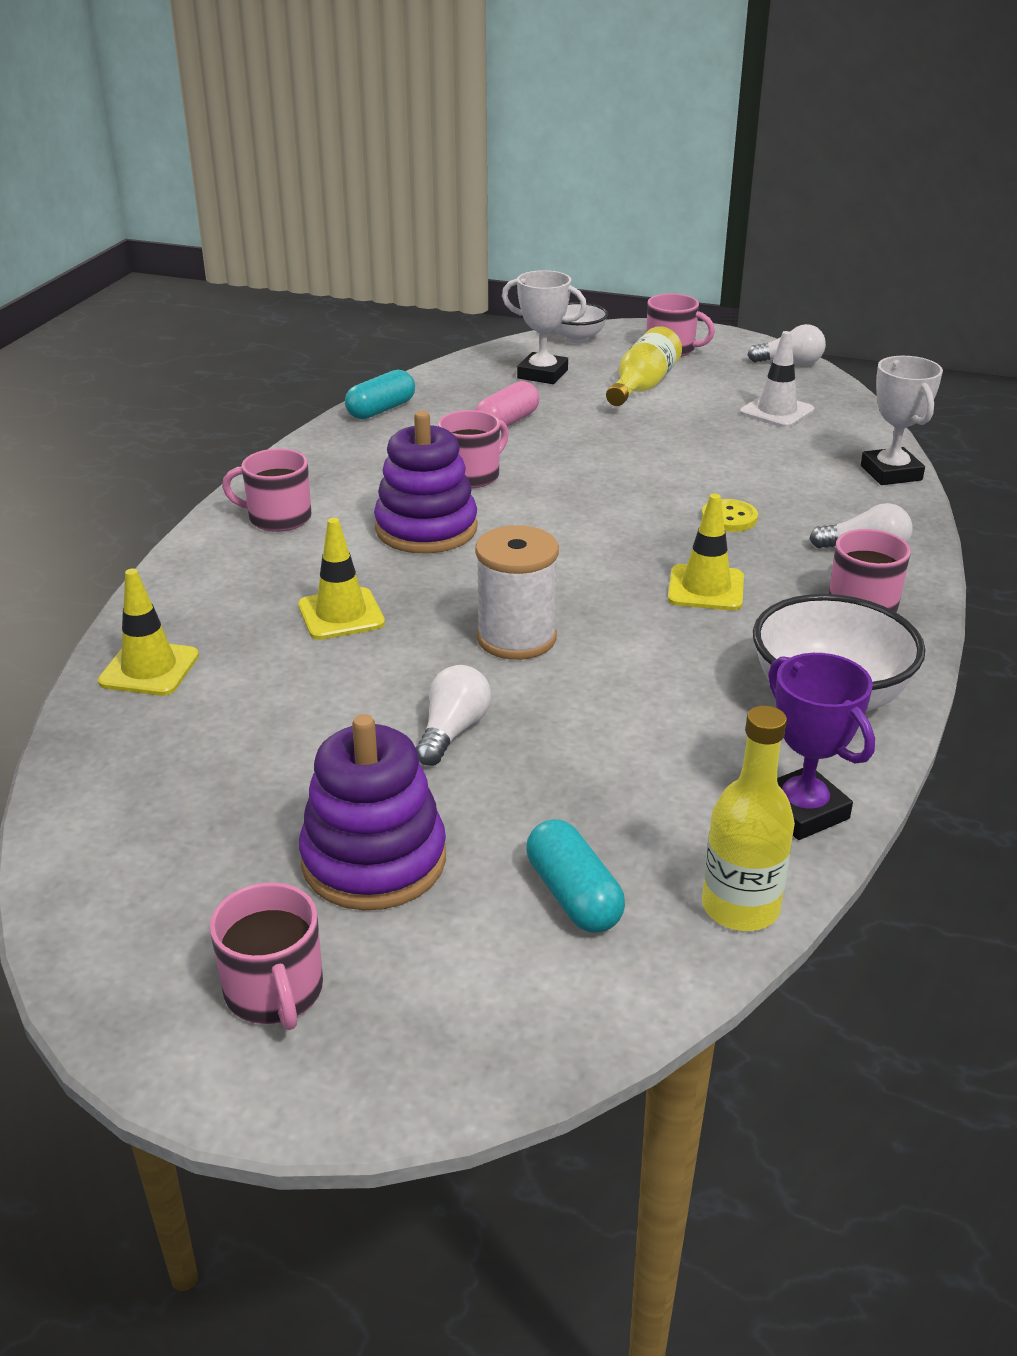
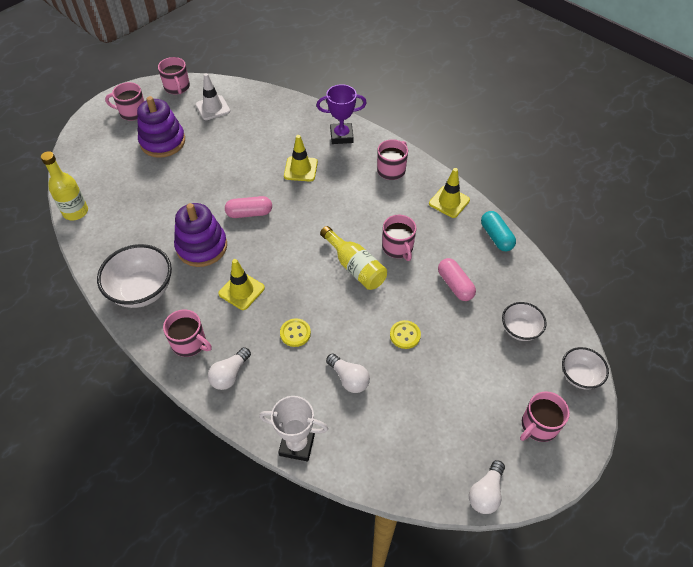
camera: 115 degrees right, 20 degrees up
yellow traffic cone [98,569,199,696] -> yellow traffic cone moved to [429,168,470,218]
purple stacking toy [374,411,477,553] -> purple stacking toy moved to [174,203,227,267]
white light bulb [416,665,491,766] -> white light bulb moved to [326,353,370,393]
white spool [475,525,559,660] -> pink capsule [225,196,272,218]
white trophy [502,270,587,384] -> white bowl [502,302,546,341]
turquoise capsule [526,819,625,933] -> none
yellow bottle [606,326,682,406] -> yellow bottle moved to [320,226,387,290]
white traffic cone [740,331,814,428] -> white traffic cone moved to [196,73,230,120]
purple trophy [768,653,875,840] -> purple trophy moved to [316,84,367,144]
none -> pink mug [158,57,190,94]
none -> yellow button [390,320,421,349]

